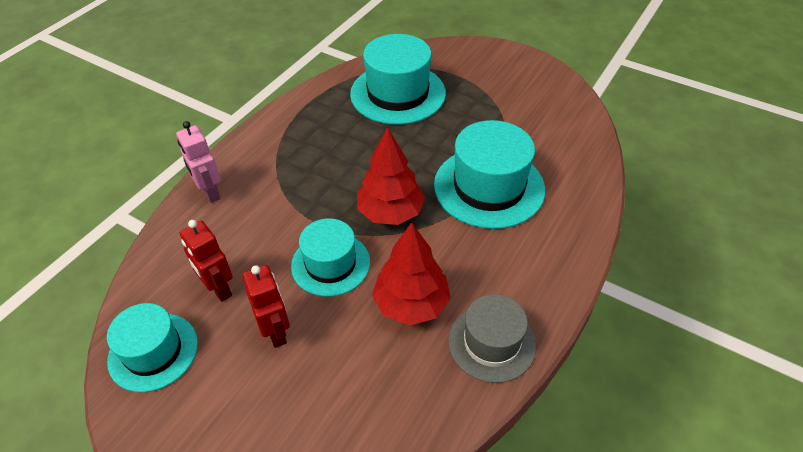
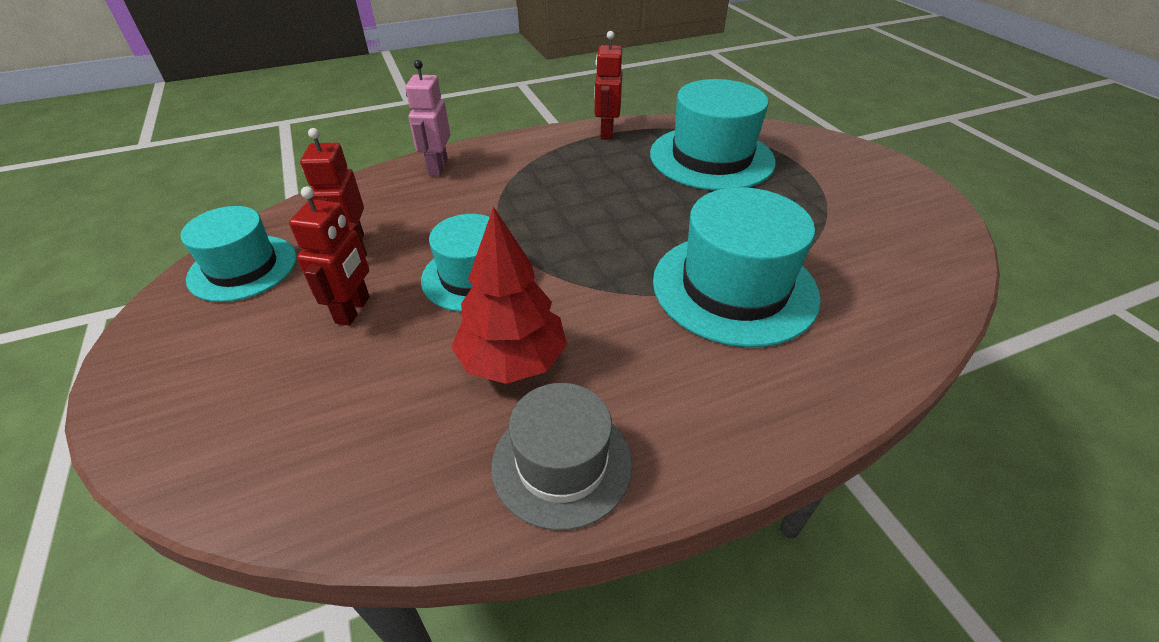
camera: 35 degrees right, 5 degrees down
red tree [357,127,425,225] -> none
none -> red robot [594,31,623,140]

